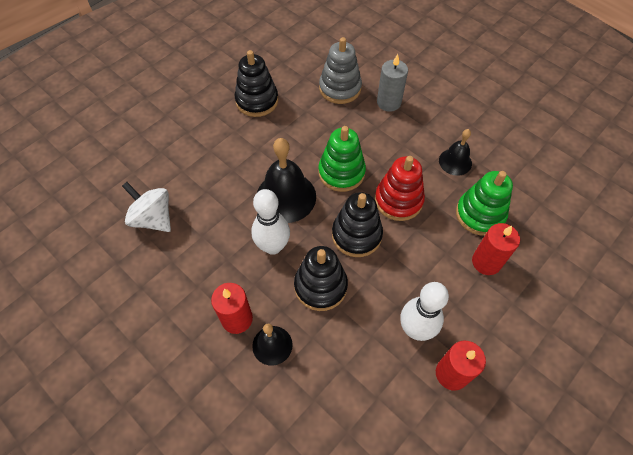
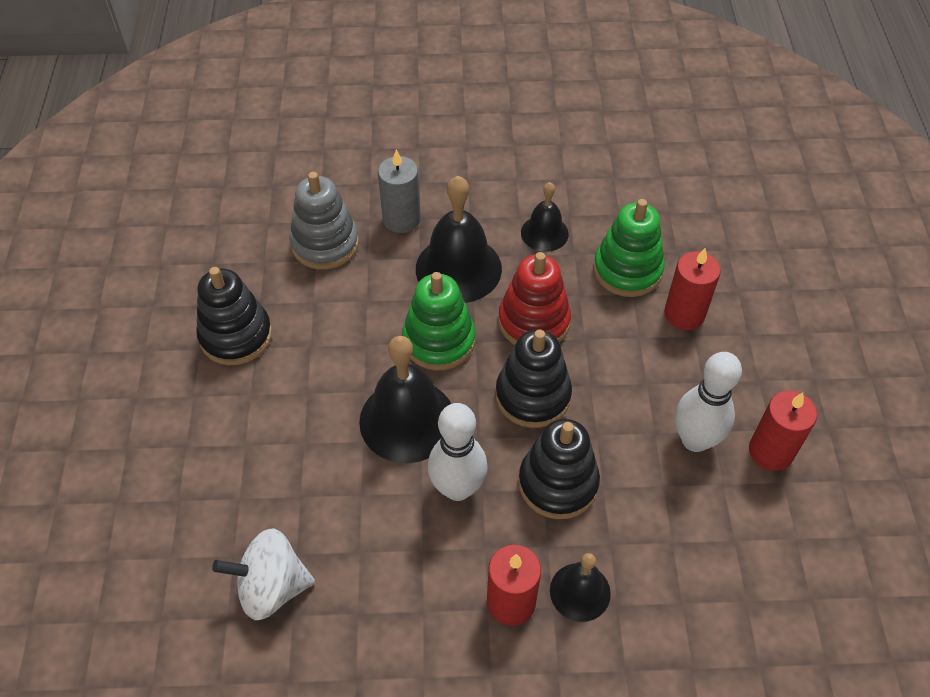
camera: 45 degrees left, 5 degrees down
none -> black bell [416,176,502,303]

